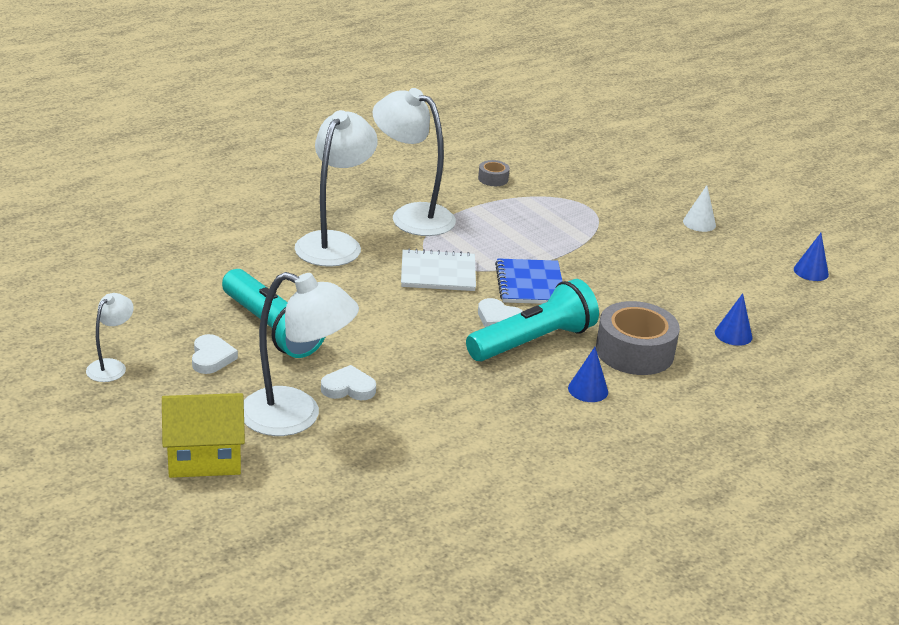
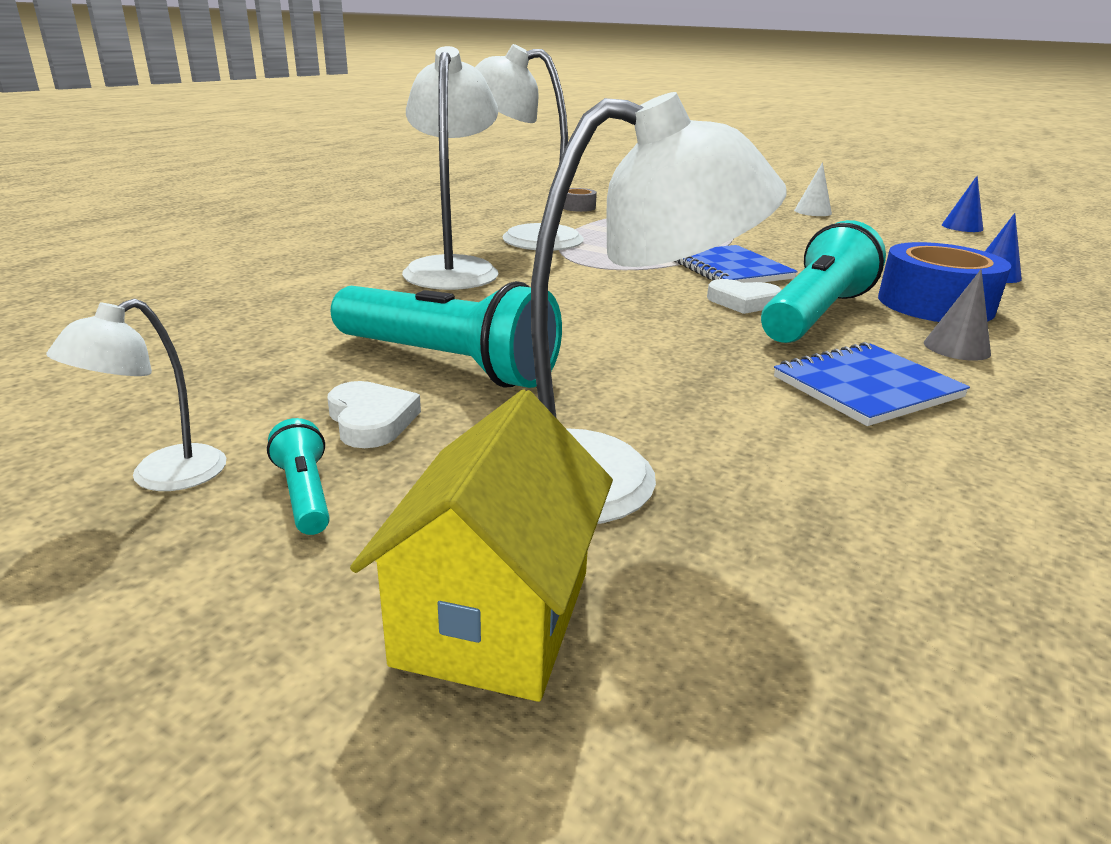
camera: 20 degrees left, 5 degrees down
white lamp [86,293,134,382] -> white lamp turned 150 degrees counterclockwise [46,299,226,491]
yellow house [162,393,245,478] -> yellow house turned 45 degrees counterclockwise [350,389,613,702]
white heart [321,365,376,400] -> none
white notebook [401,248,476,291] -> none
blue cone [568,347,608,402] -> grey cone [924,269,991,361]
grey tape [596,301,680,375] -> blue tape [878,242,1011,322]
none -> turquoise flashlight [267,418,330,535]
none -> blue notebook [774,342,970,426]

